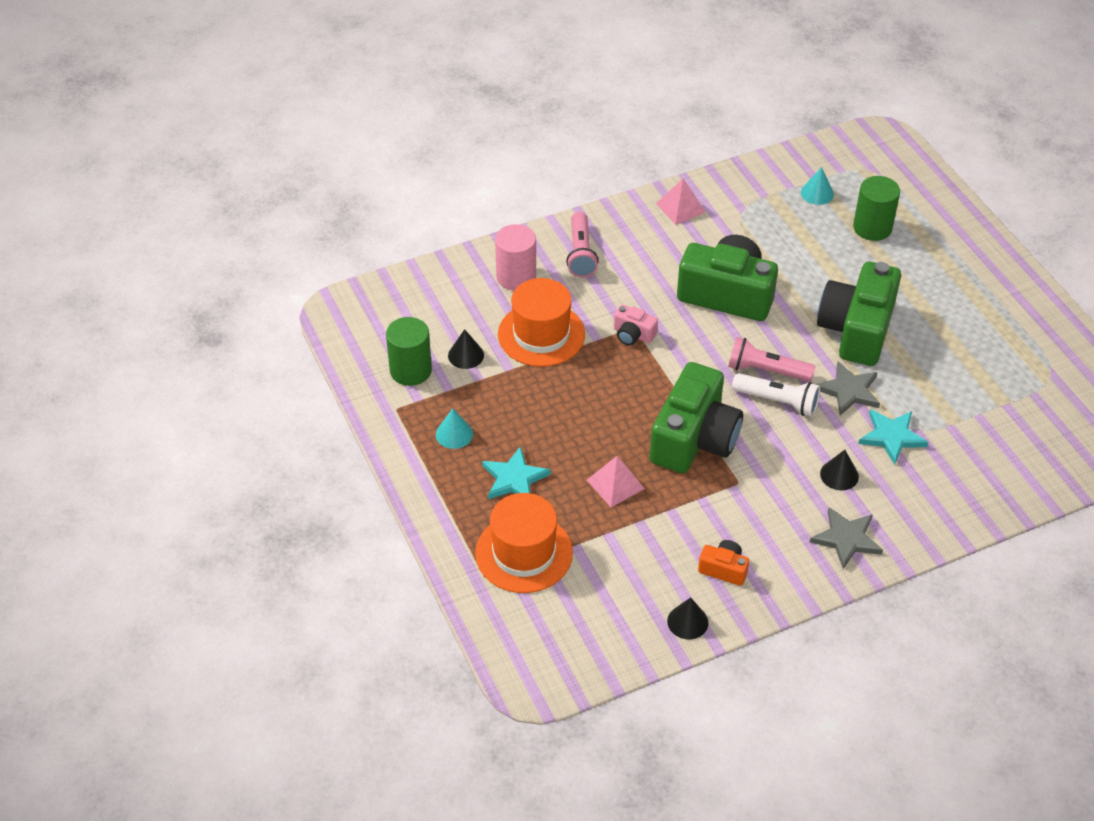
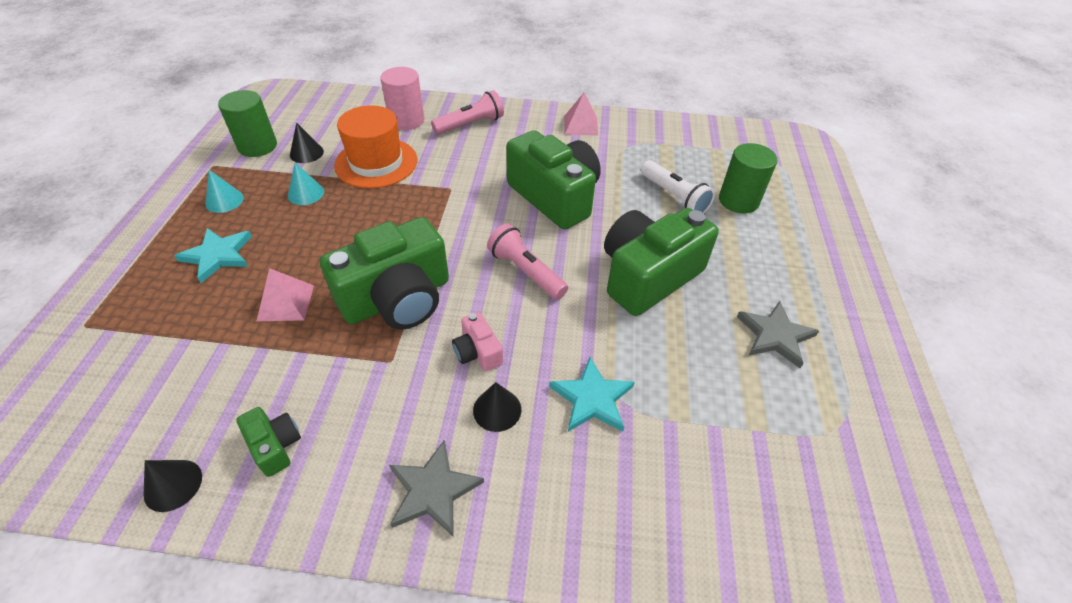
camera: 30 degrees right, 0 degrees up
orange hat [475,493,573,593] -> none
pink flashlight [566,212,599,278] -> pink flashlight turned 150 degrees counterclockwise [431,90,504,135]
pink camera [614,304,658,346] -> pink camera moved to [452,312,503,371]
orange camera [698,540,749,586] -> green camera [236,407,301,477]
white flashlight [732,373,820,416] -> white flashlight moved to [641,160,715,213]
turquoise cone [801,167,834,205] -> turquoise cone moved to [288,163,324,205]
grey star [815,361,880,415] -> grey star moved to [737,301,819,368]

